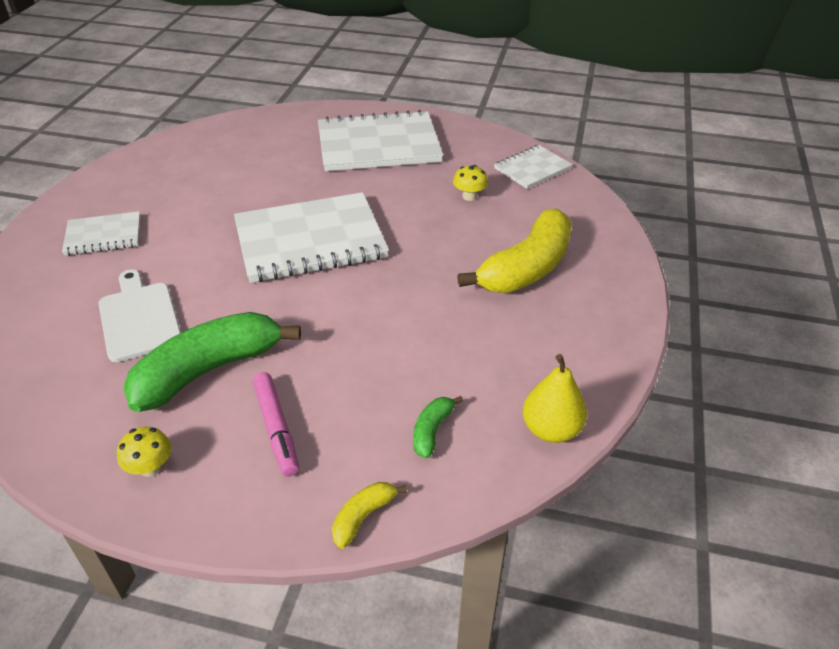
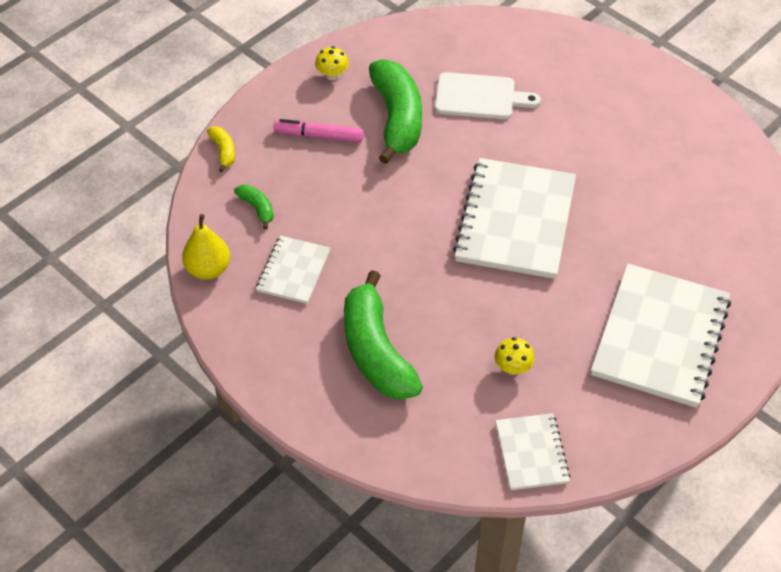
camera: 120 degrees right, 10 degrees up
white notebook [62,211,141,256] -> white notebook moved to [256,236,330,304]
yellow banana [457,208,572,293] -> green banana [344,270,423,400]

